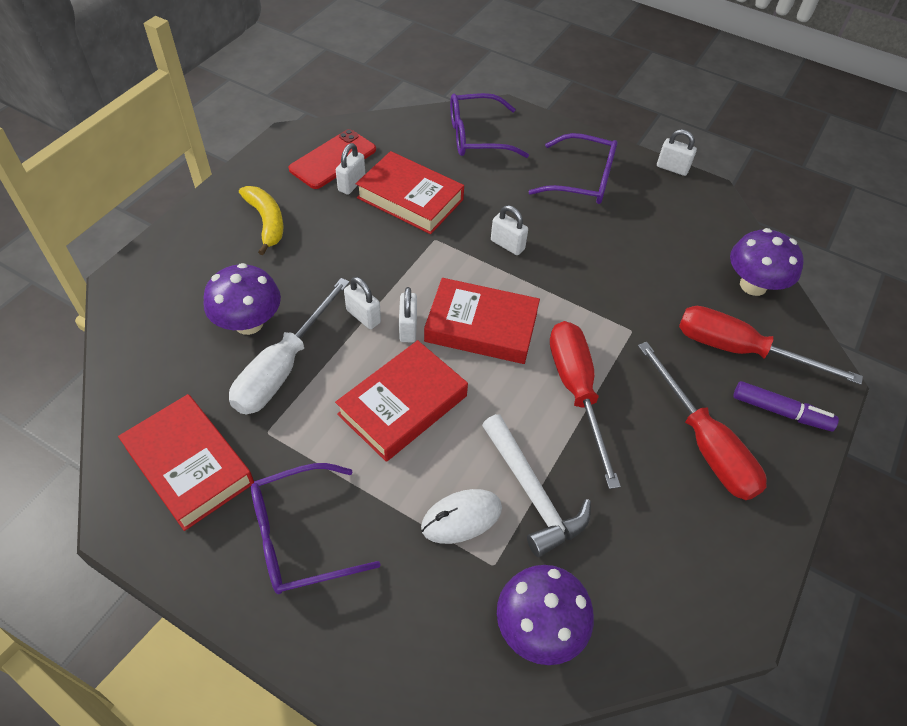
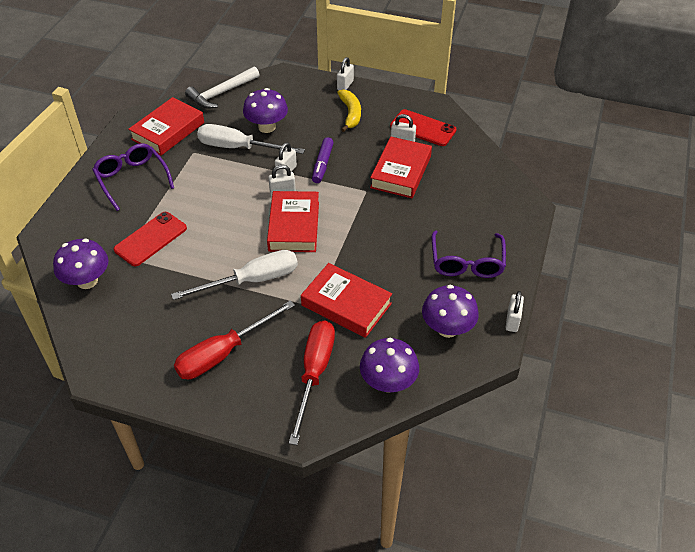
camera: 80 degrees right, 5 degrees down
yellow banana [239,186,283,255] -> yellow banana turned 60 degrees counterclockwise [337,89,361,132]
red book [335,340,468,462] -> red book moved to [301,263,392,338]
white mouse [421,489,502,544] -> red phone [113,212,187,266]
purple glasses [450,93,529,158] -> none
white hammer [482,414,591,557] -> white hammer moved to [185,66,260,109]
white padlock [491,205,528,255] -> white padlock moved to [337,57,354,90]
red screwdriver [550,321,621,489] -> white screwdriver [171,250,298,300]
purple marker [734,381,839,431] -> purple marker moved to [312,137,334,183]
none -> purple mushroom [422,285,479,338]

